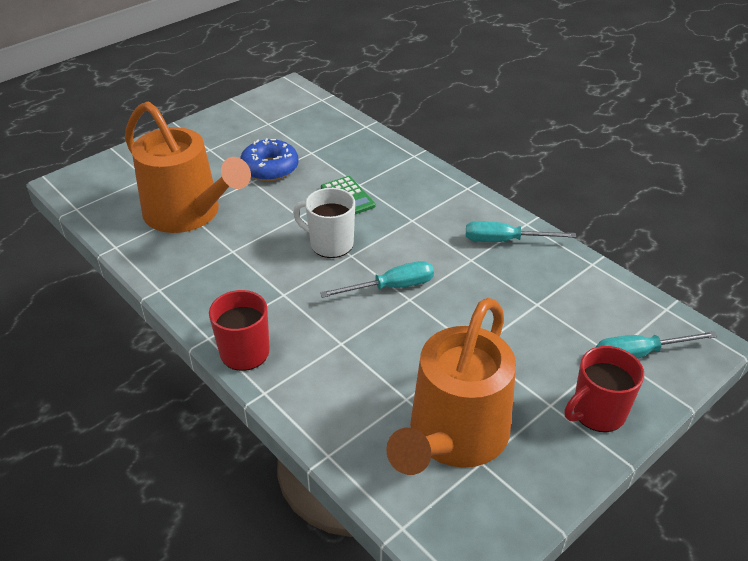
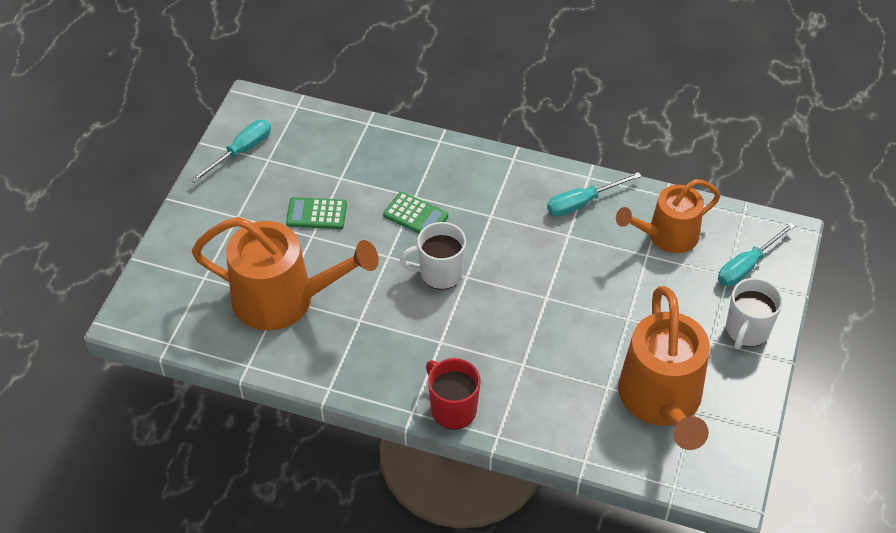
camera: 30 degrees left, 10 degrees up
blue donut [240,138,299,181] -> green calculator [286,197,347,229]
turquoise screwdriver [320,261,434,298] -> turquoise screwdriver moved to [191,120,271,183]
red mug [565,346,644,432] -> white mug [726,278,783,349]
none -> orange watering can [616,179,720,253]

